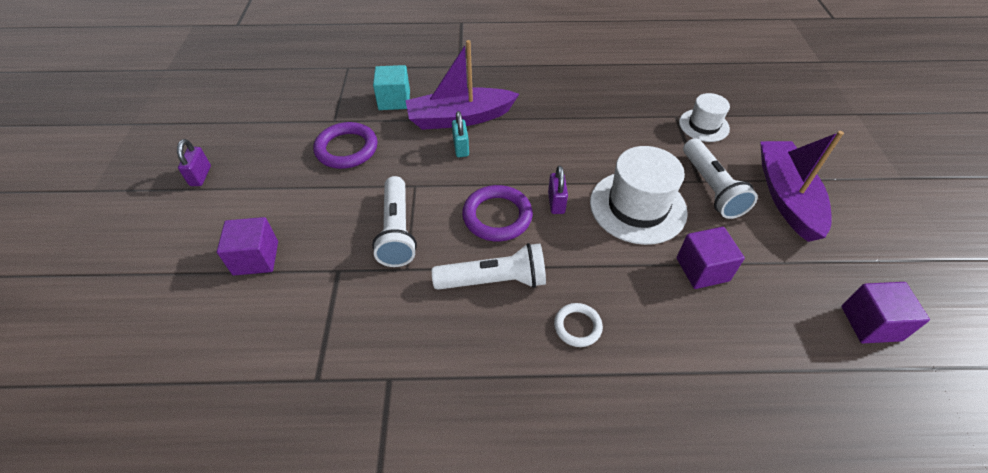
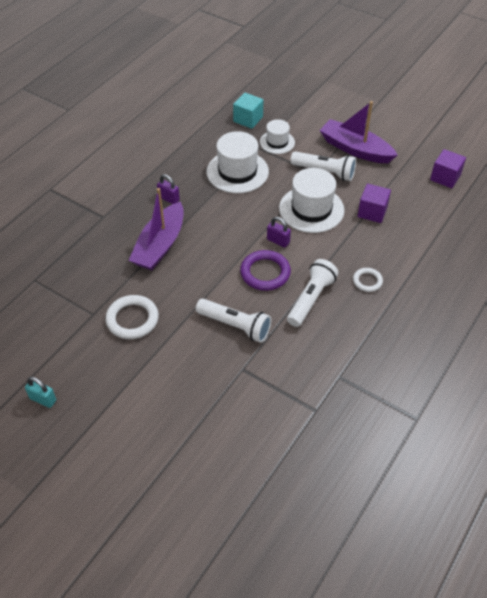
camera: 55 degrees left, 0 degrees up
purple padlock [177,139,211,186] -> purple padlock moved to [157,174,180,204]
purple cube [217,217,278,275] -> none
purple ring [313,122,378,169] -> white ring [105,295,159,339]
turquoise cube [373,65,410,110] -> turquoise cube moved to [233,92,263,129]
turquoise padlock [452,111,469,157] -> turquoise padlock moved to [25,377,56,408]
none -> white hat [206,131,269,193]

